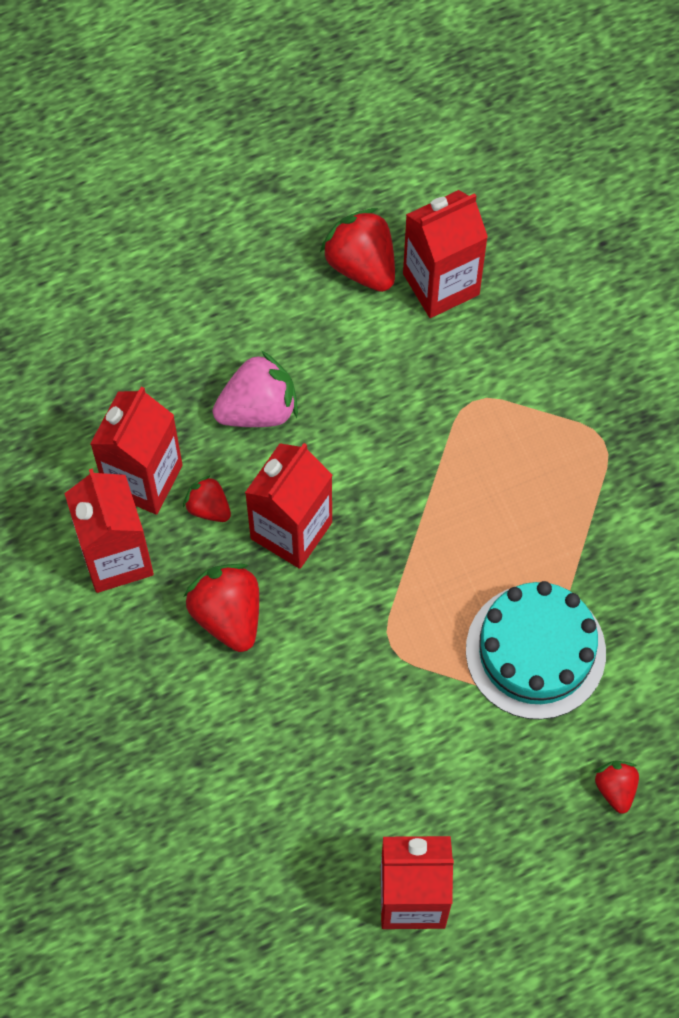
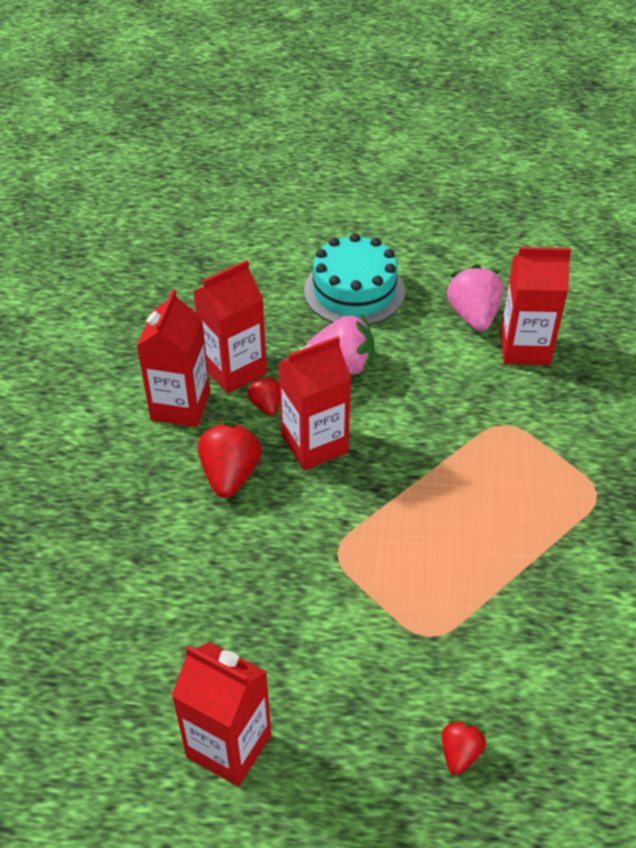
camera: 30 degrees right, 20 degrees down
red strawberry [320,208,395,292] -> pink strawberry [446,264,503,331]
turquoise cake [466,581,606,720] -> turquoise cake moved to [304,233,405,325]

